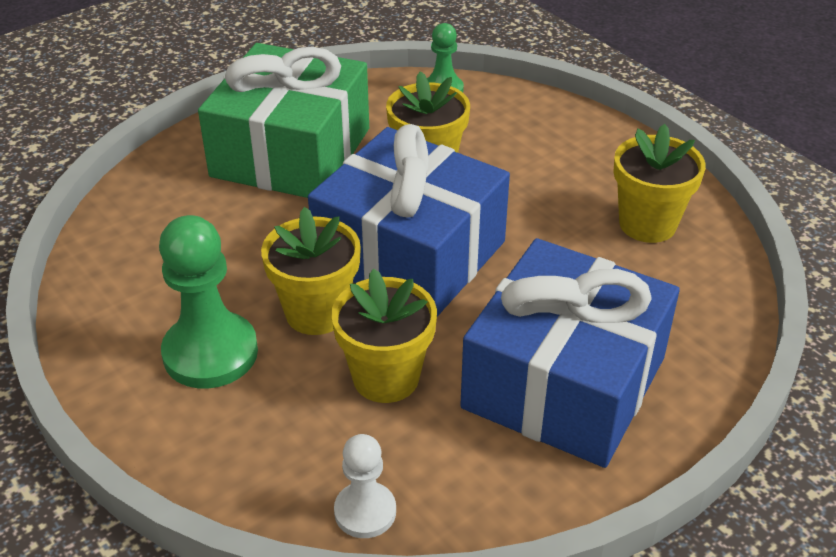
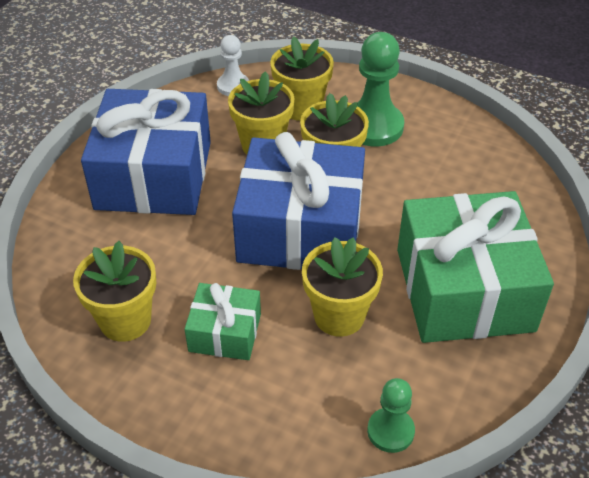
camera: 155 degrees right, 5 degrees up
none -> green gift [185,283,261,360]
none -> yellow flower pot [270,36,334,121]

